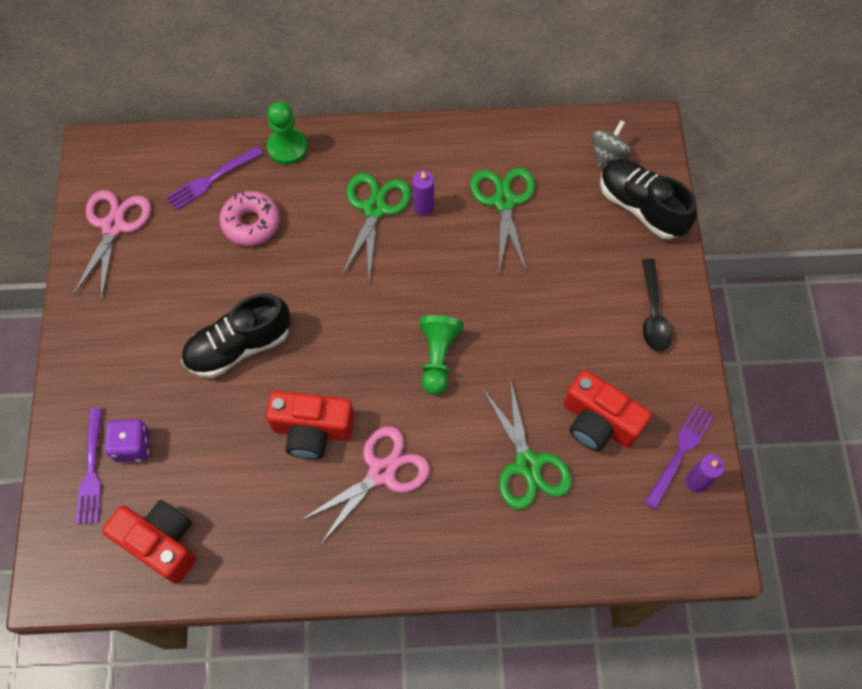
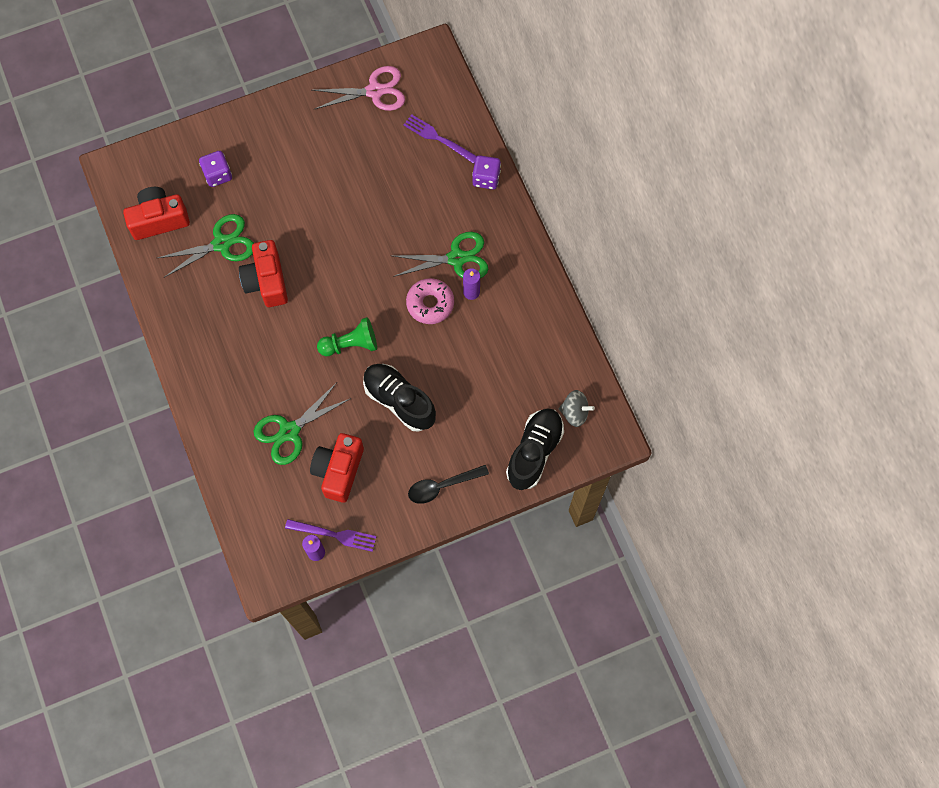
camera: 70 degrees right, 5 degrees up
purple fork [76,407,103,524] -> none
red camera [102,500,196,584] -> red camera turned 120 degrees counterclockwise [123,187,190,240]
black shoe [182,293,291,378] -> black shoe moved to [363,364,436,432]
pink donut [219,191,280,246] -> pink donut moved to [406,278,454,324]
green pawn [267,102,308,165] -> purple dice [472,155,501,189]
pink scissors [300,426,430,545] -> none
green scissors [470,168,535,272] -> green scissors moved to [157,214,254,277]

